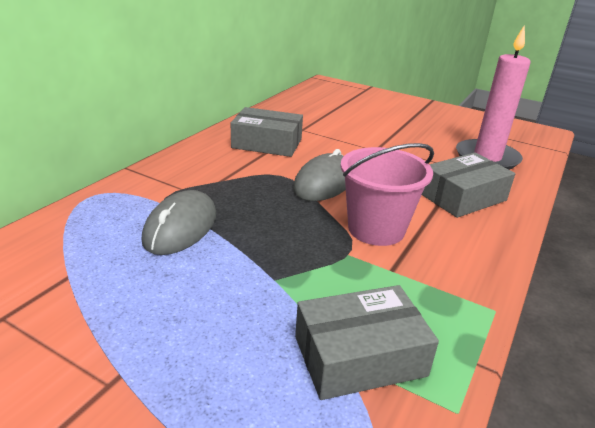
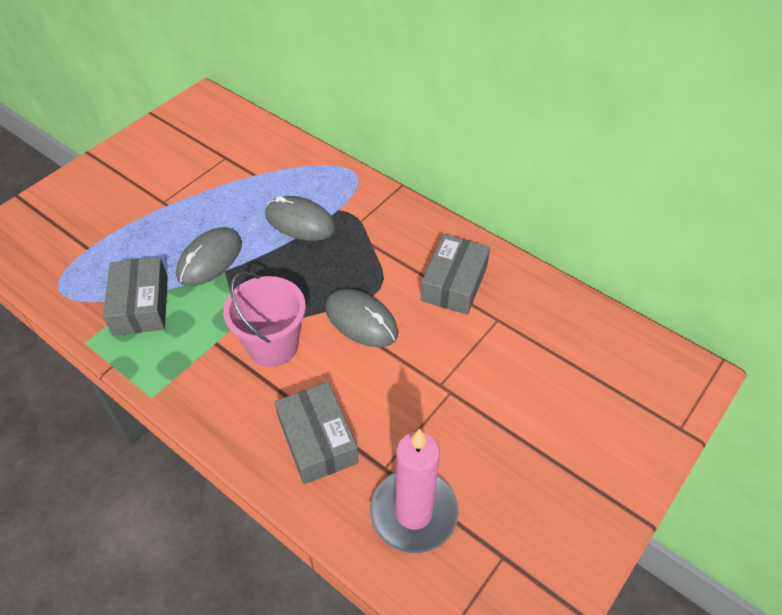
camera: 100 degrees right, 20 degrees up
none -> grey mouse [176,227,242,286]

